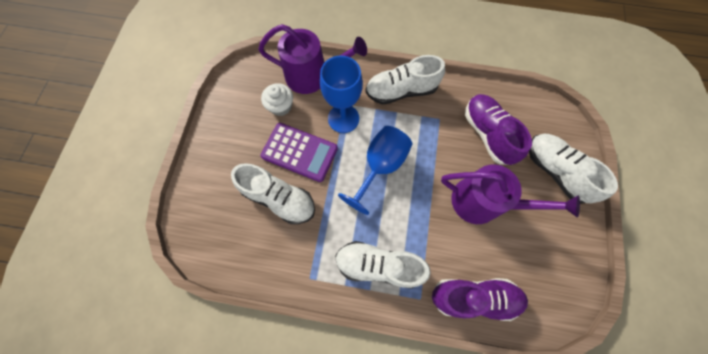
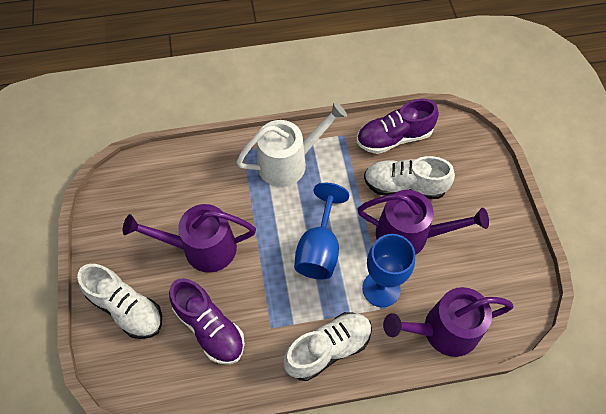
camera: 160 degrees right, 10 degrees down
purple calculator [260,123,338,182] -> purple watering can [357,190,489,255]
white cupcake [261,83,293,116] -> none
white shoe [335,241,431,288] -> white watering can [236,101,347,187]
purple shoe [432,278,528,321] -> purple shoe moved to [357,99,439,154]

